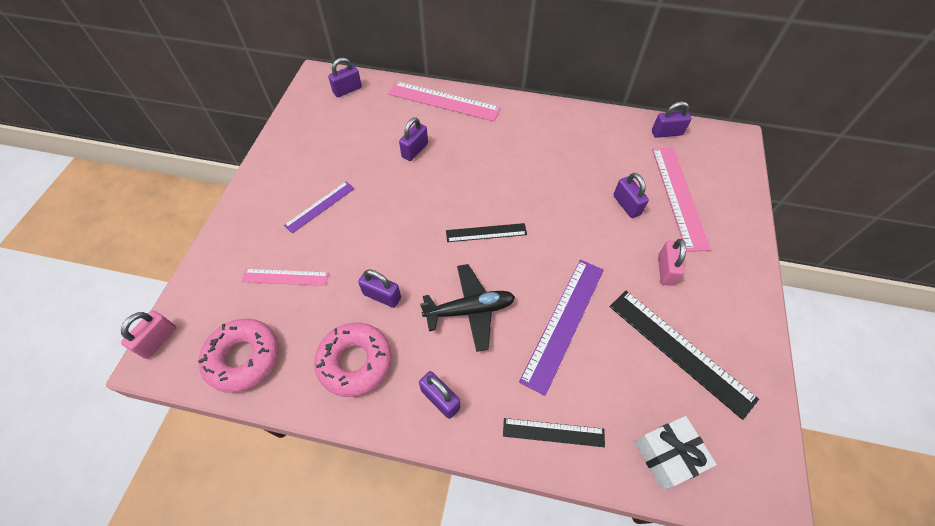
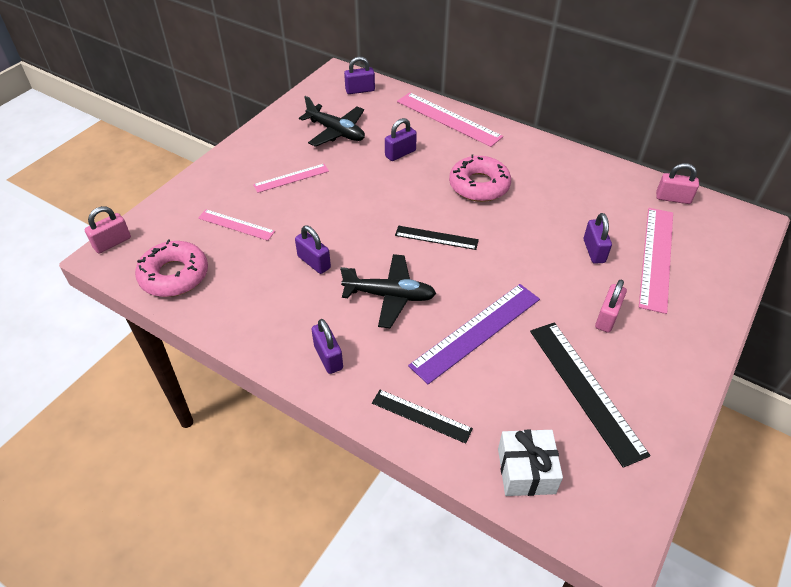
camera: 20 degrees right, 10 degrees down
purple ruler [284,182,355,233] -> pink ruler [253,164,329,193]
pink donut [314,323,392,397] -> pink donut moved to [449,154,511,202]
purple padlock [652,101,691,138] -> pink padlock [656,163,699,204]
none -> black plane [299,96,365,147]

